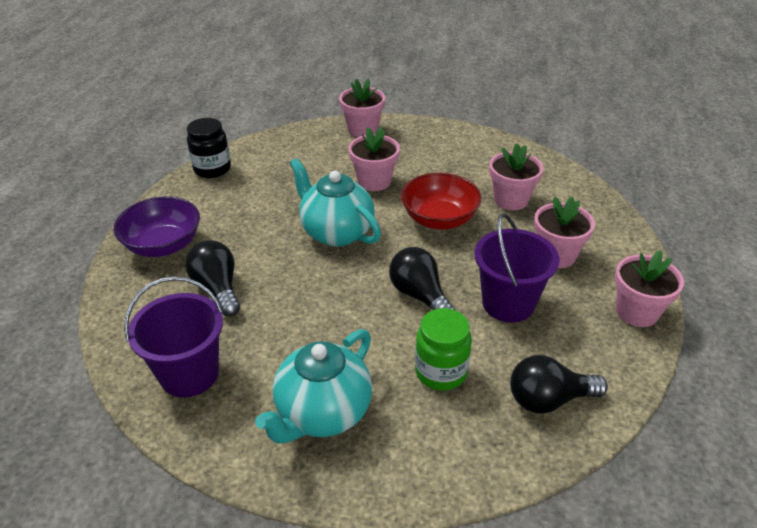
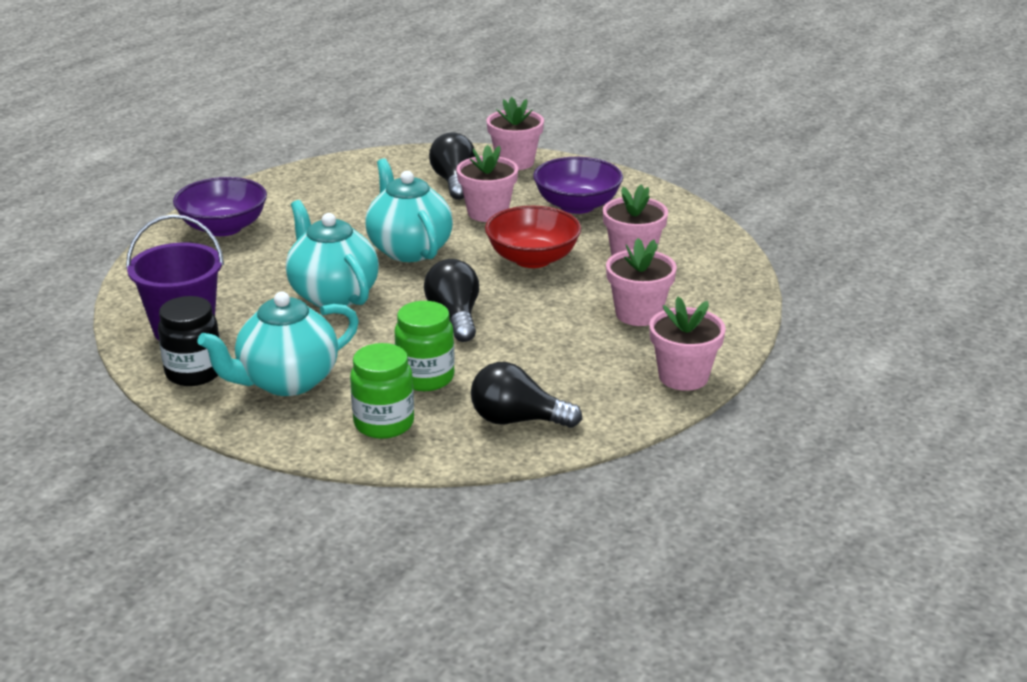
camera: 20 degrees right, 10 degrees down
black light bulb [185,240,240,316] -> black light bulb moved to [429,132,475,200]
black jar [187,118,231,178] -> black jar moved to [158,296,220,386]
purple bucket [474,213,559,323] -> none
none -> turquoise teapot [286,200,379,307]
none -> green jar [350,343,414,439]
none -> purple bowl [533,157,623,214]

